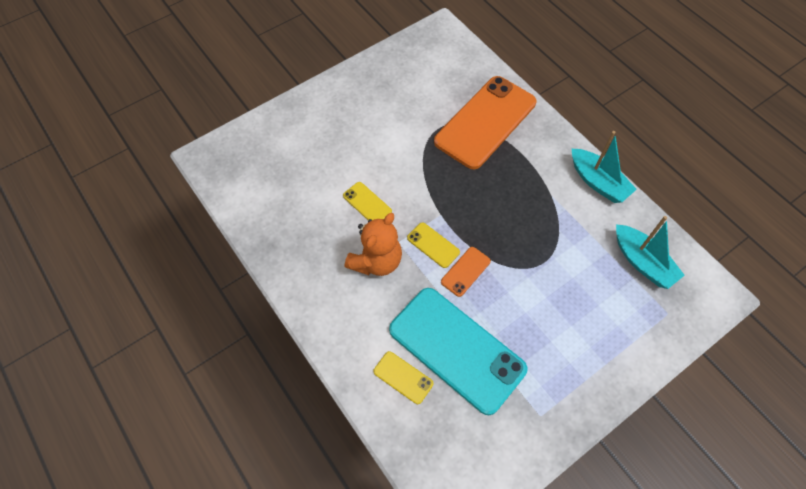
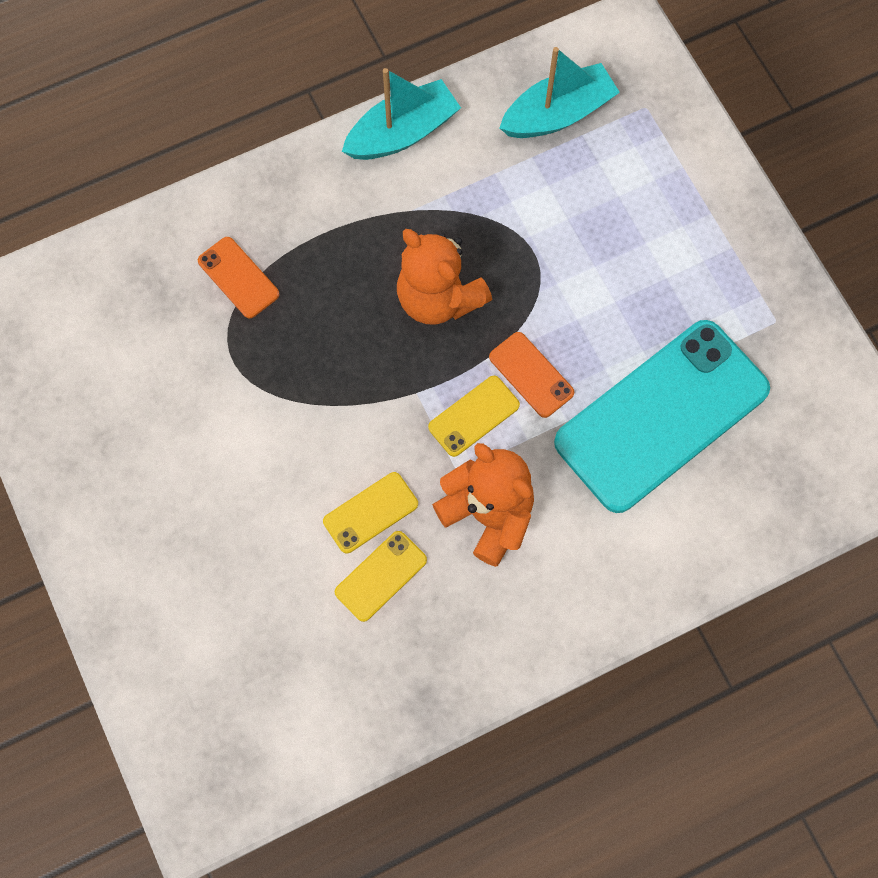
camera: 80 degrees left, 10 degrees up
yellow phone [373,351,433,404] -> yellow phone moved to [335,531,427,622]
orange phone [434,76,536,169] -> orange phone [198,237,279,318], size x0.42
none -> orange teddy bear [397,229,492,325]

